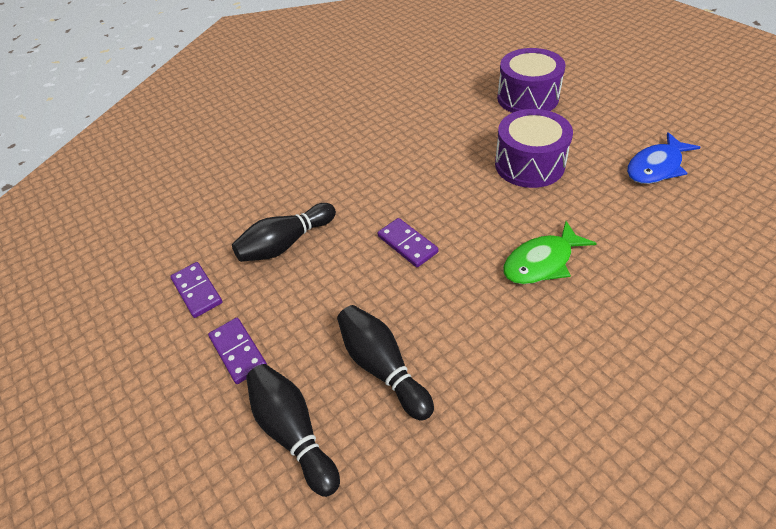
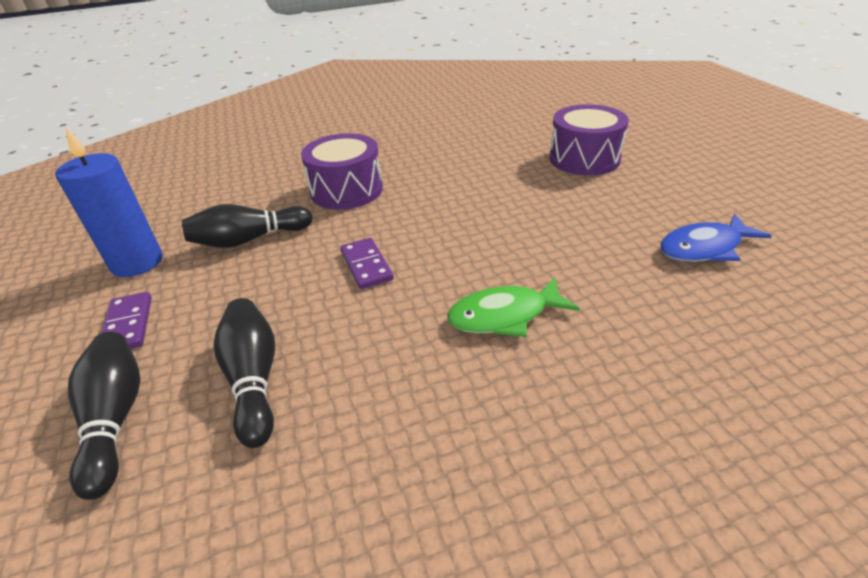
camera: 15 degrees right, 10 degrees down
purple domino [170,262,222,318] -> blue candle [55,127,163,277]
purple drum [495,109,573,188] -> purple drum moved to [301,133,383,210]

